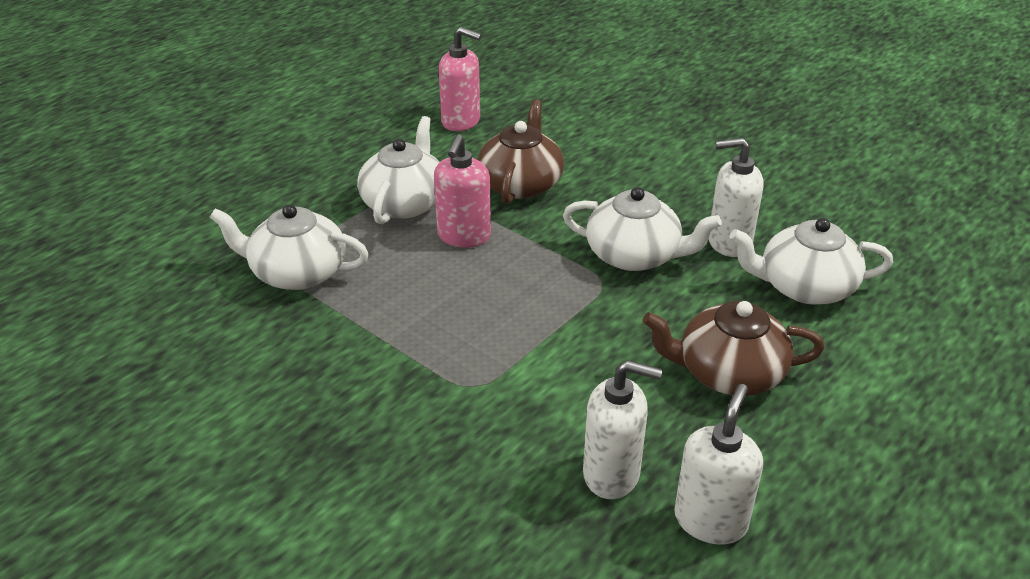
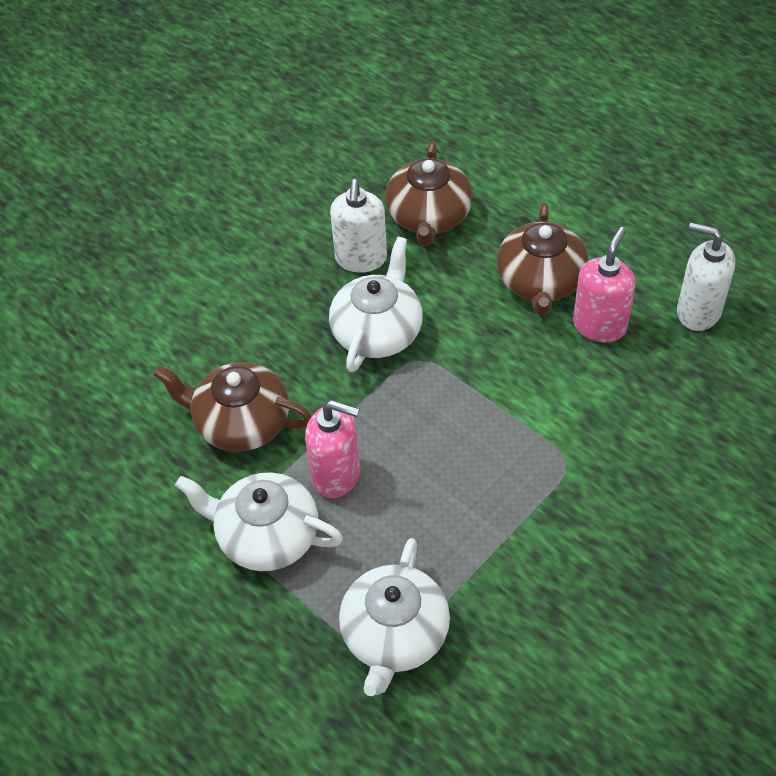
camera: 85 degrees left, 15 degrees up
pink soap dispenser [439,27,482,131] -> pink soap dispenser moved to [573,227,636,342]
white soap dispenser [583,360,662,499] -> none
white teapot [729,218,893,305] -> brown teapot [385,141,473,246]

